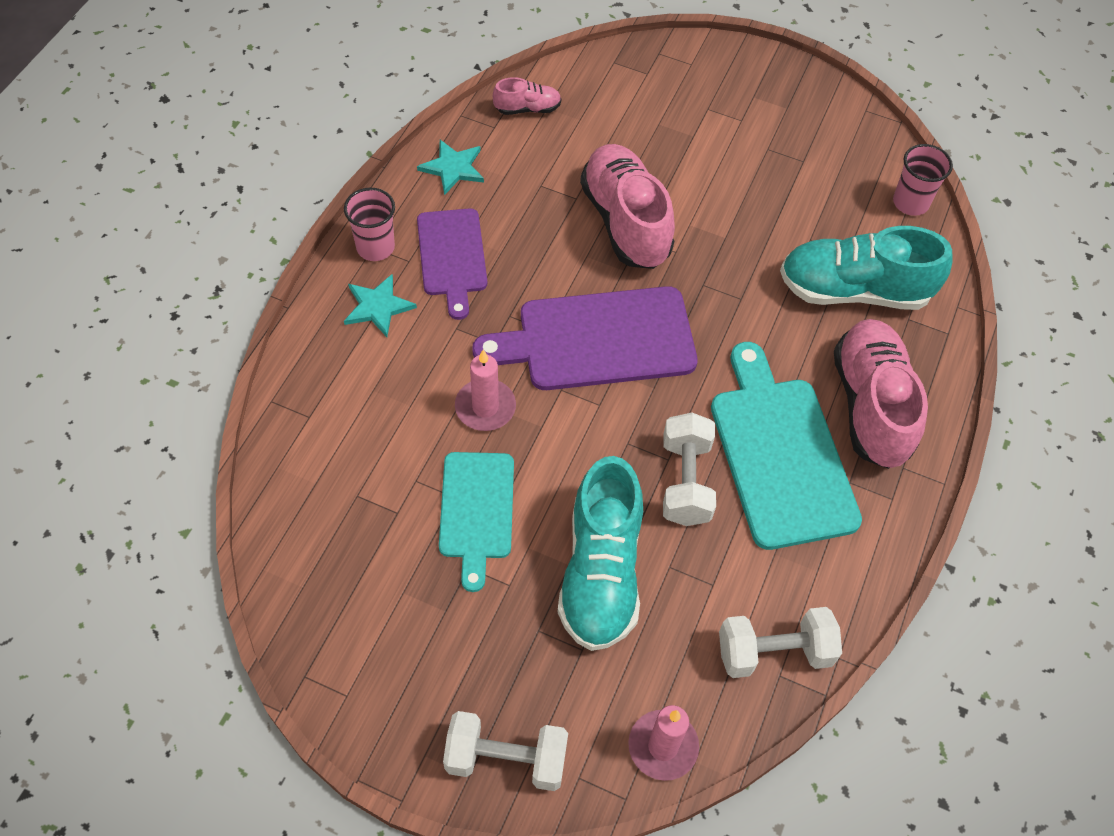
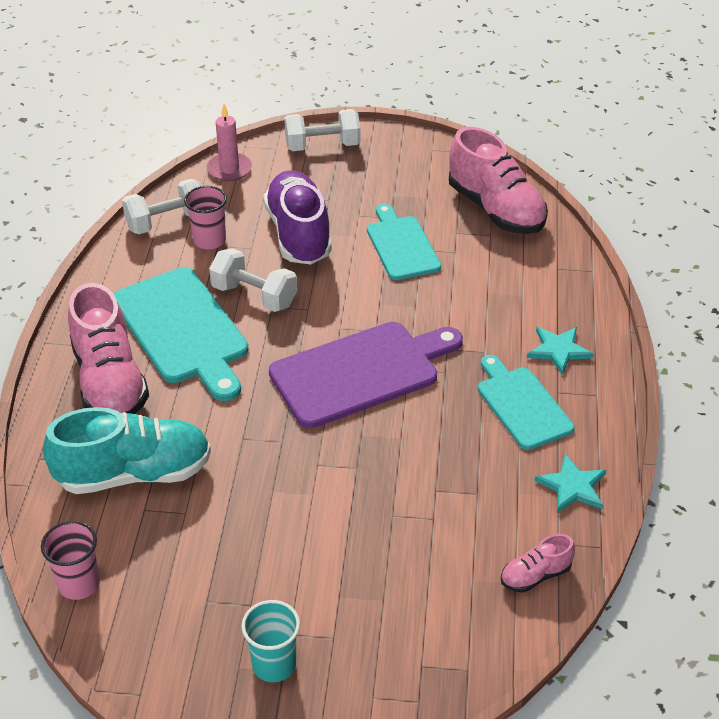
camera: 165 degrees right, 15 degrees down
pink cup [344,188,395,261] -> pink cup moved to [184,186,227,249]
purple cutting board [417,208,487,320] -> turquoise cutting board [478,355,575,450]
pink candle [455,350,516,431] -> none
turquoise shoe [557,456,643,651] -> purple shoe [263,170,332,264]
pink shoe [580,144,675,269] -> pink shoe moved to [449,127,548,234]
white dumbbell [663,413,716,526] -> white dumbbell turned 45 degrees counterclockwise [209,248,297,312]
none -> turquoise cup [242,600,300,682]

